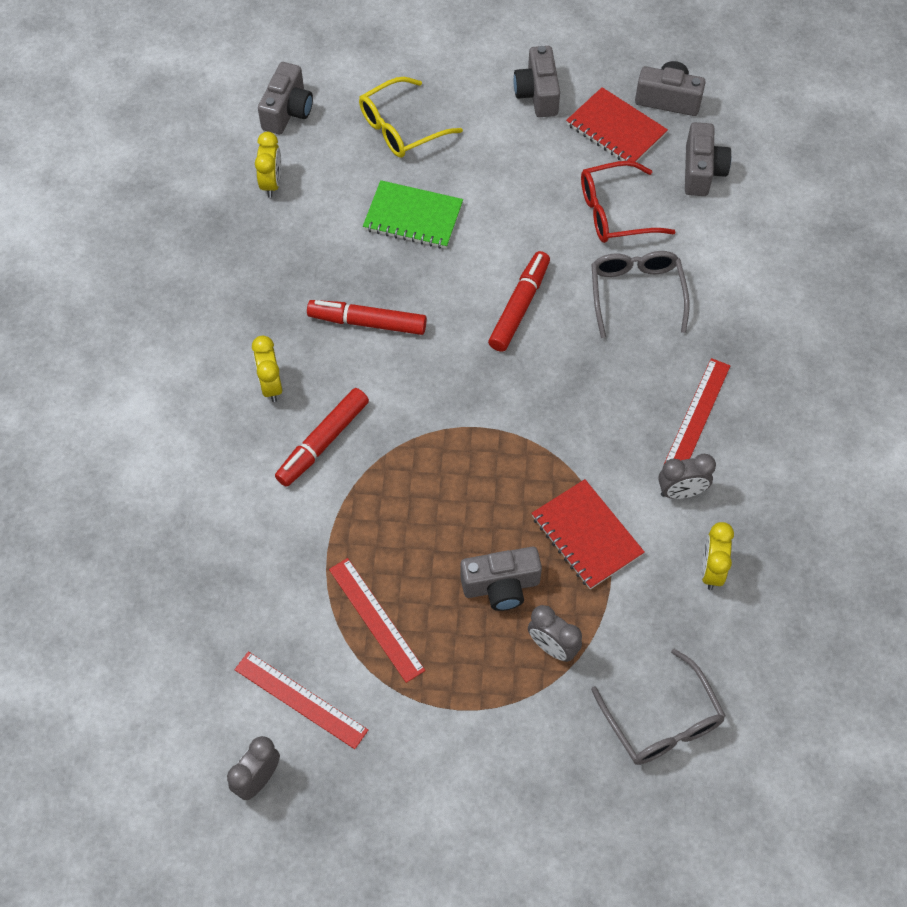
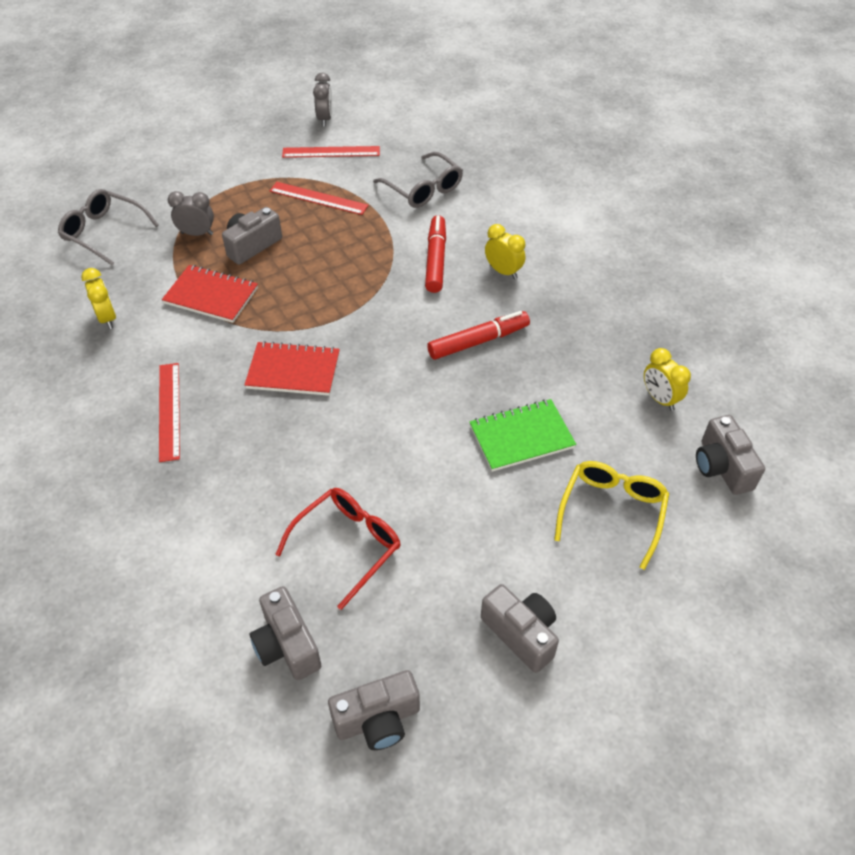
camera: 145 degrees right, 10 degrees down
red marker [488,251,550,352] -> none
red notebook [566,87,668,167] -> red notebook moved to [244,341,340,396]
grey glasses [591,251,689,338] -> grey glasses moved to [373,152,463,208]
grey clock [658,454,716,499] -> none

